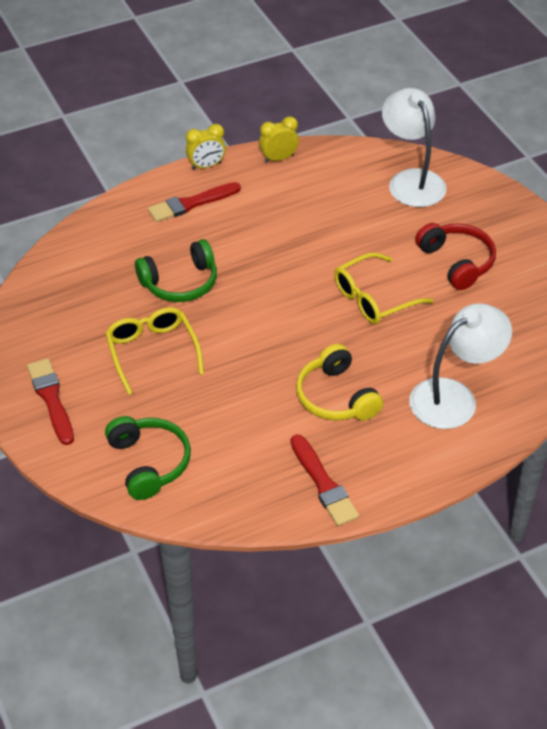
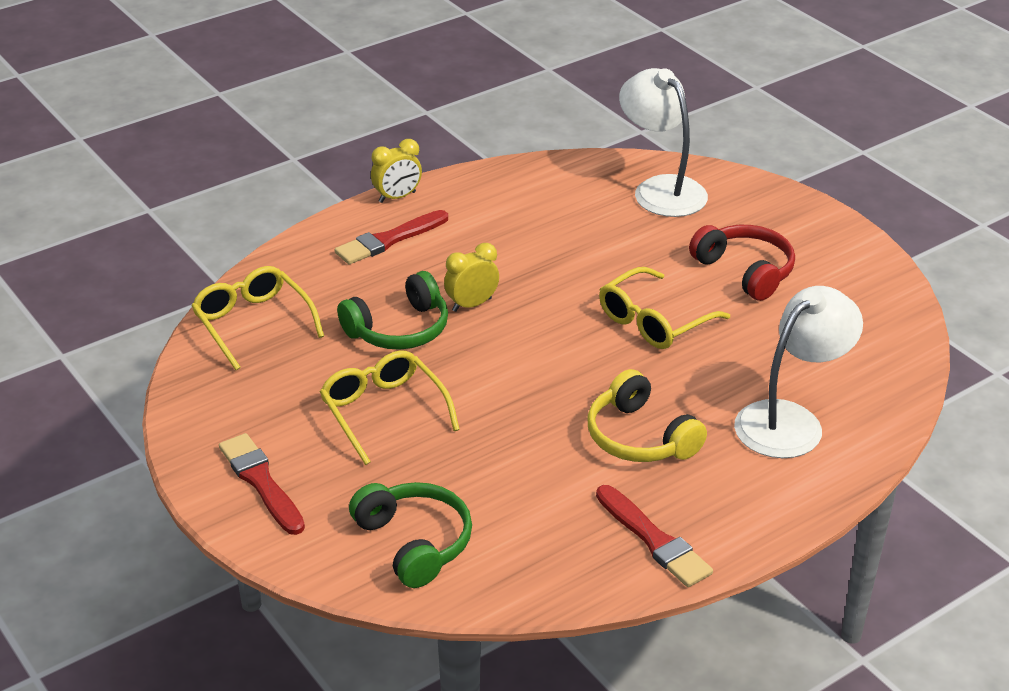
camera: 10 degrees left, 10 degrees down
yellow clock [259,116,299,163] -> yellow clock moved to [444,243,499,312]
none -> yellow glasses [192,266,324,370]

